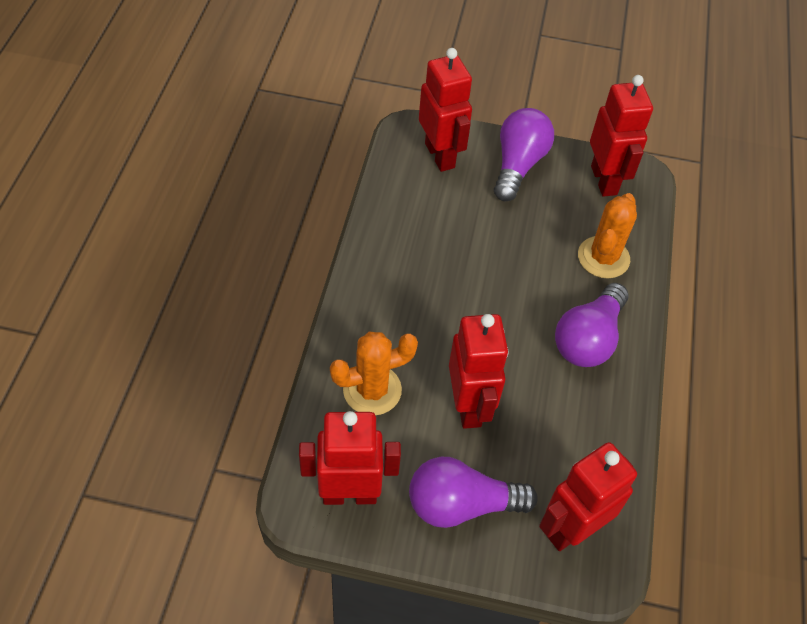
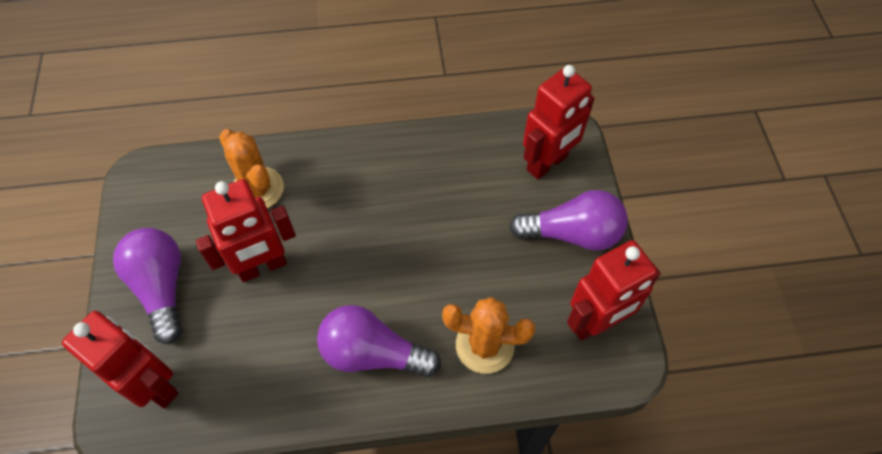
camera: 75 degrees right, 5 degrees up
red robot [299,411,401,505] -> none

